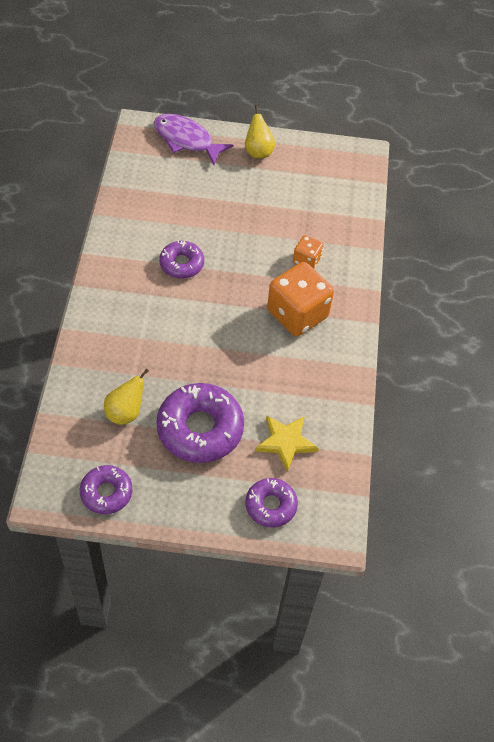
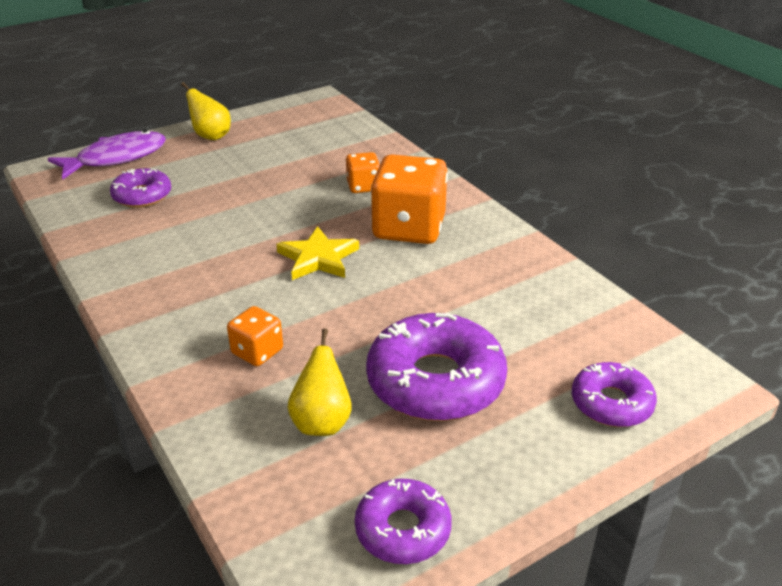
camera: 35 degrees left, 20 degrees down
purple fish [154,114,234,165] -> purple fish turned 150 degrees clockwise [48,130,166,180]
purple donut [159,240,204,279] -> purple donut moved to [110,168,171,208]
yellow star [255,415,319,472] -> yellow star moved to [277,226,359,280]
none -> orange dice [227,306,283,366]

